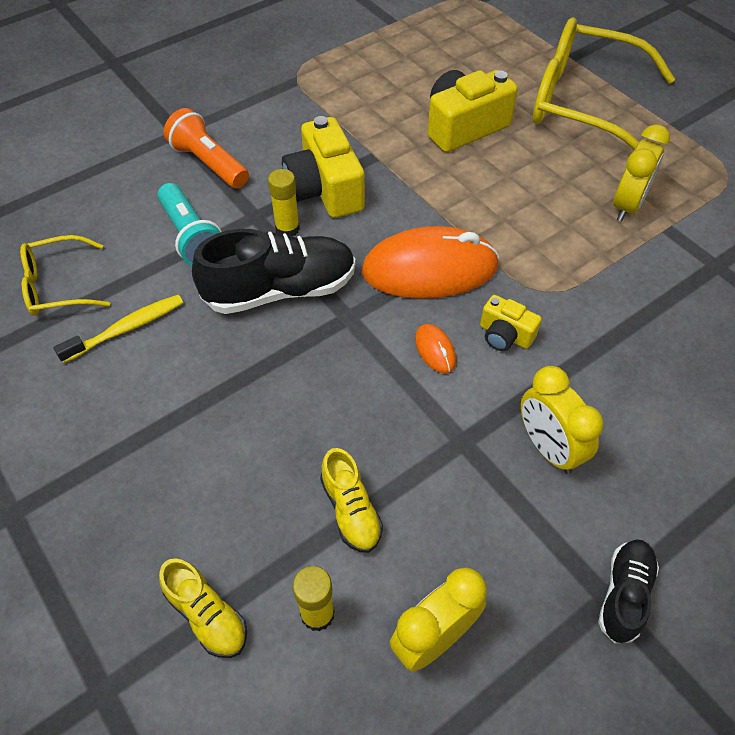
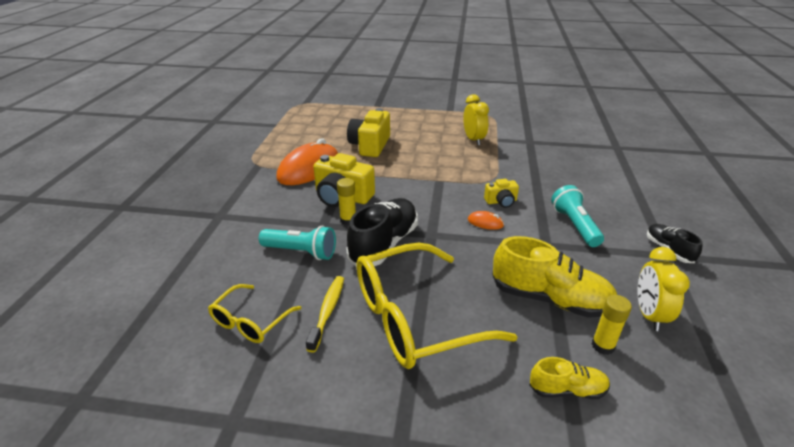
camera: 45 degrees left, 20 degrees down
orange flashlight [163,108,249,189] -> none
yellow shoe [320,448,383,553] -> yellow shoe [492,236,617,318], size x1.84
orange mouse [361,226,500,299] -> orange mouse moved to [277,138,338,185]
yellow clock [521,366,604,474] -> turquoise flashlight [551,185,604,247]
yellow glasses [533,17,675,150] -> yellow glasses moved to [357,243,518,369]

